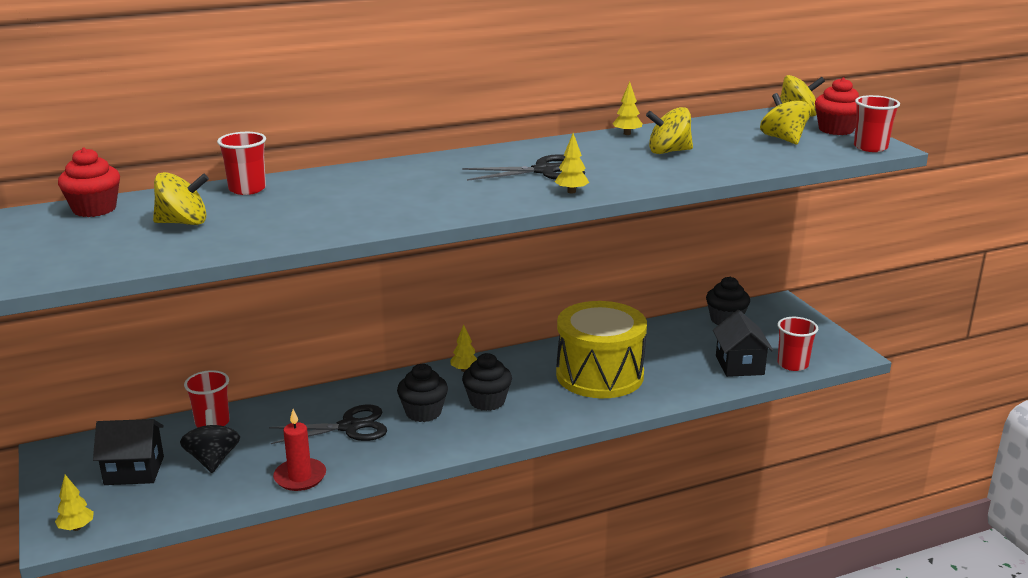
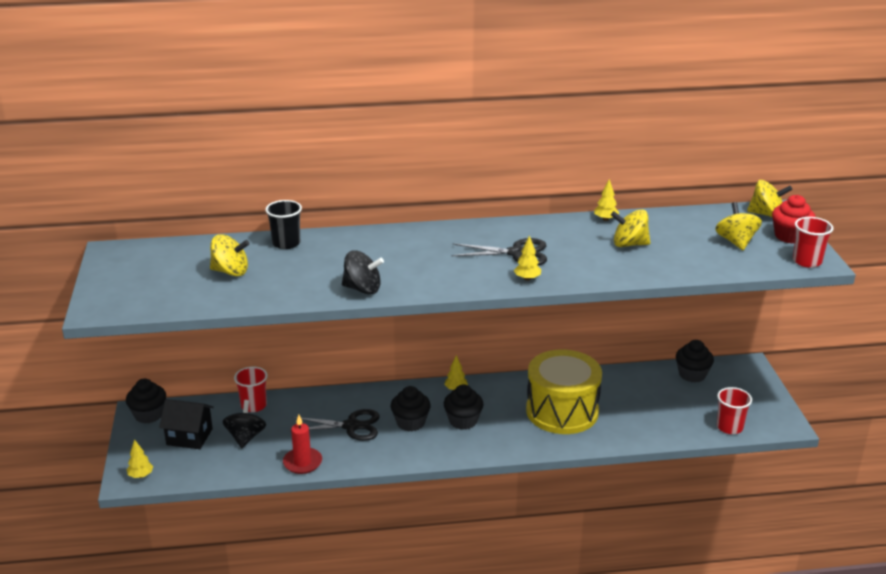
camera: 15 degrees right, 5 degrees up
red cupcake [58,148,120,217] -> none
red cup [217,132,266,195] -> black cup [265,200,302,249]
black house [713,310,773,377] -> none
none -> black cupcake [126,379,166,423]
none -> black spinning top [342,251,384,294]

